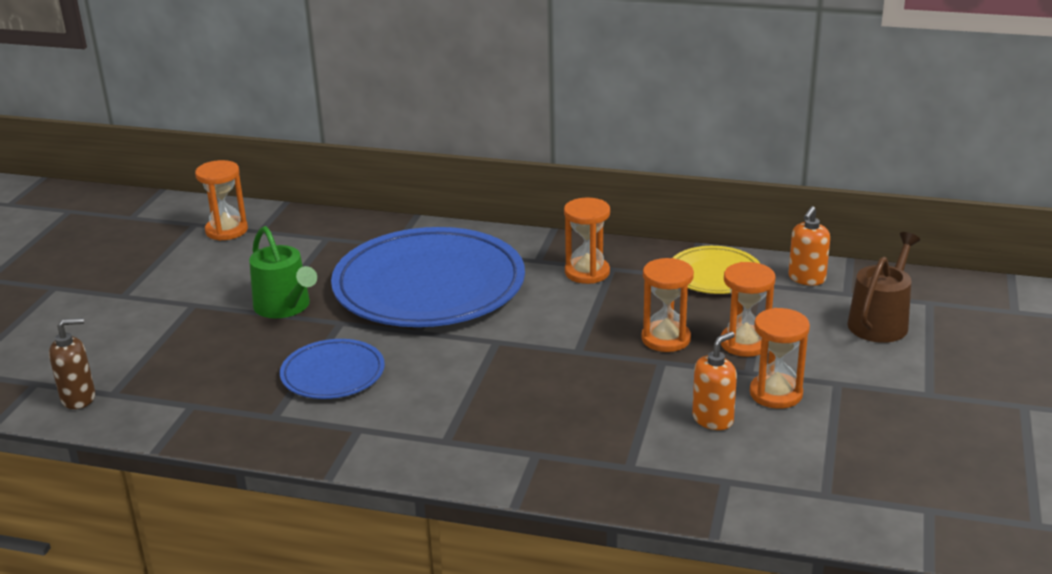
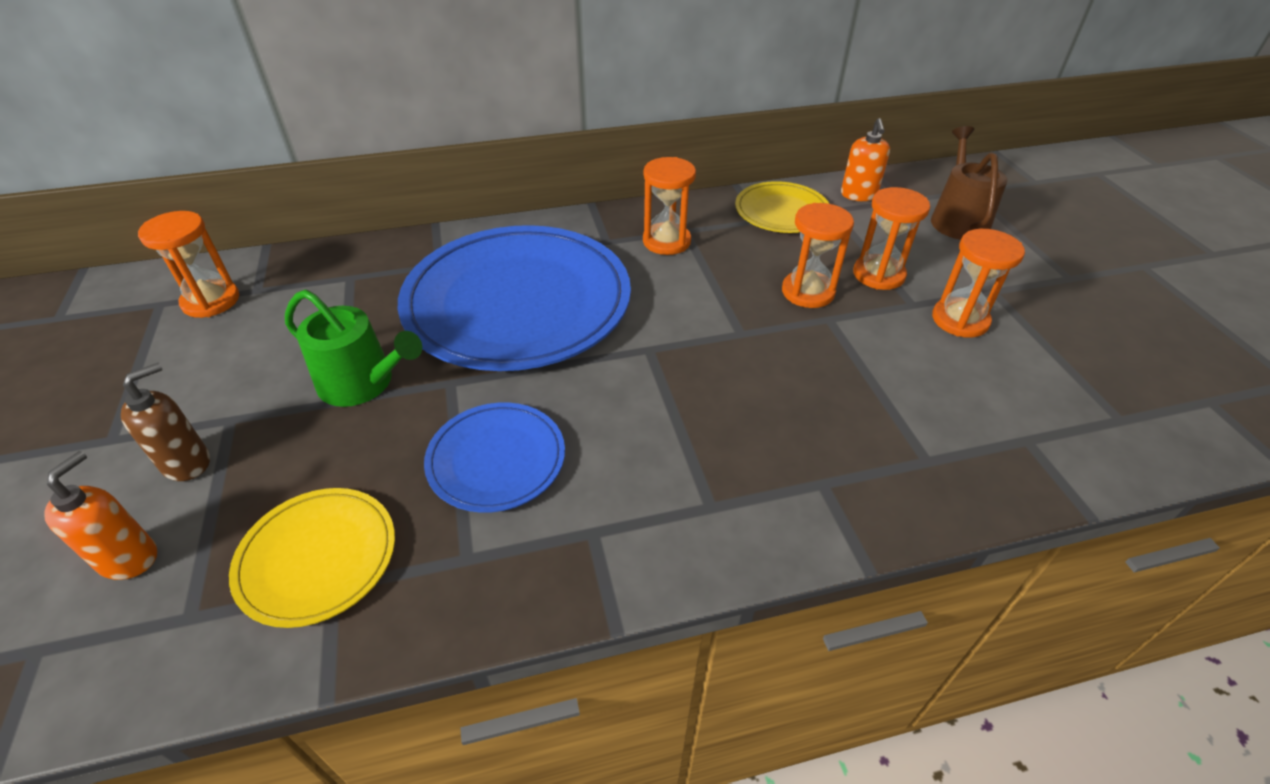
camera: 30 degrees left, 15 degrees up
brown soap dispenser [49,318,95,409] -> brown soap dispenser moved to [121,363,210,481]
orange soap dispenser [692,332,737,430] -> orange soap dispenser moved to [44,451,157,580]
none -> yellow plate [229,488,395,628]

